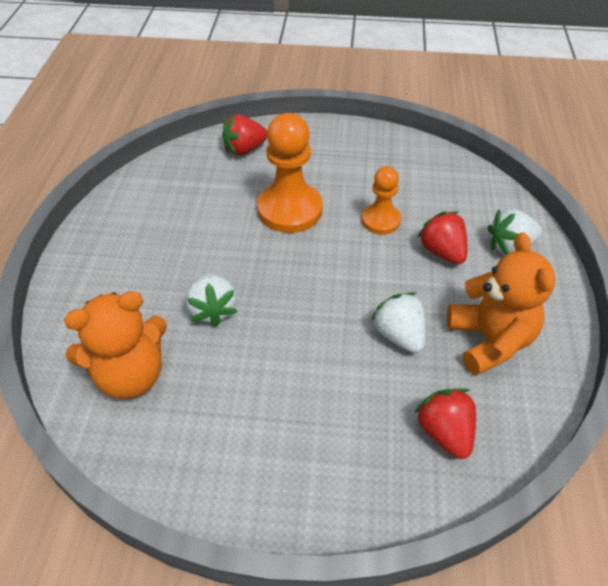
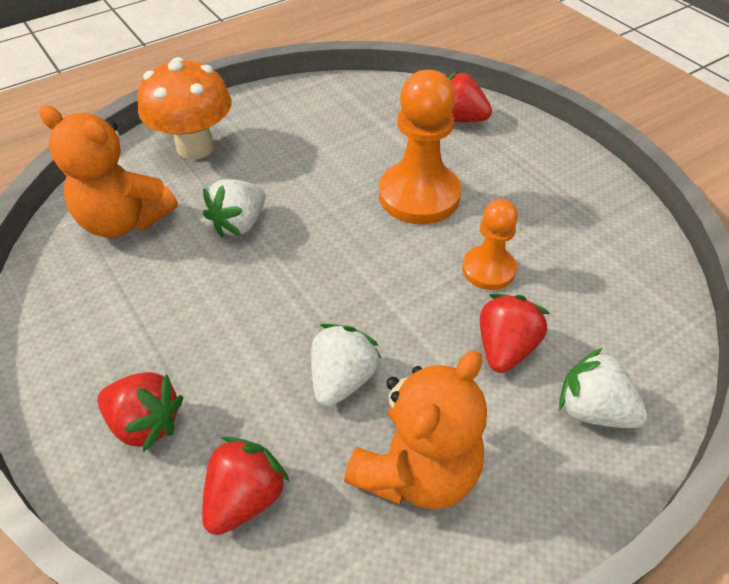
camera: 50 degrees right, 0 degrees up
none -> red strawberry [97,372,183,452]
none -> orange mushroom [137,57,231,160]

